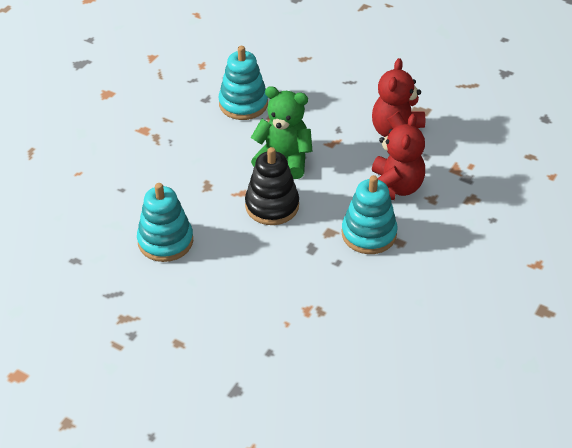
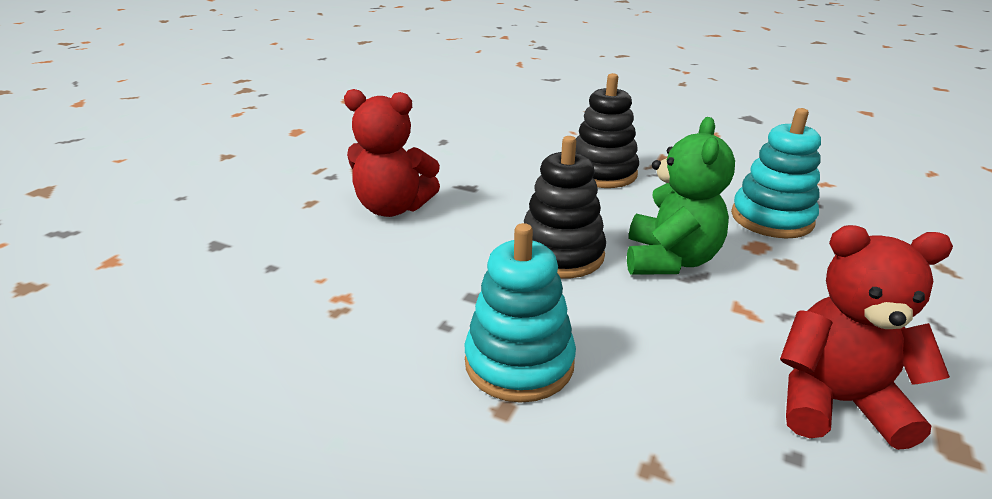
camera: 85 degrees right, 15 degrees down
turquoise stacking toy [137,183,193,262] -> none
red teddy bear [372,114,425,200] -> red teddy bear moved to [344,89,440,217]
none -> black stacking toy [576,73,639,188]

